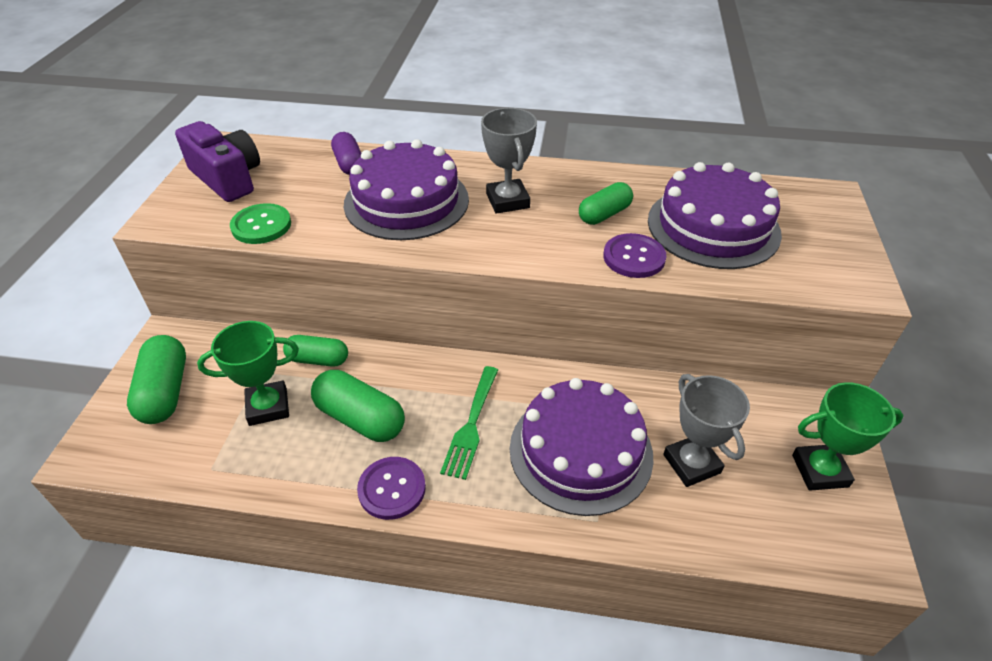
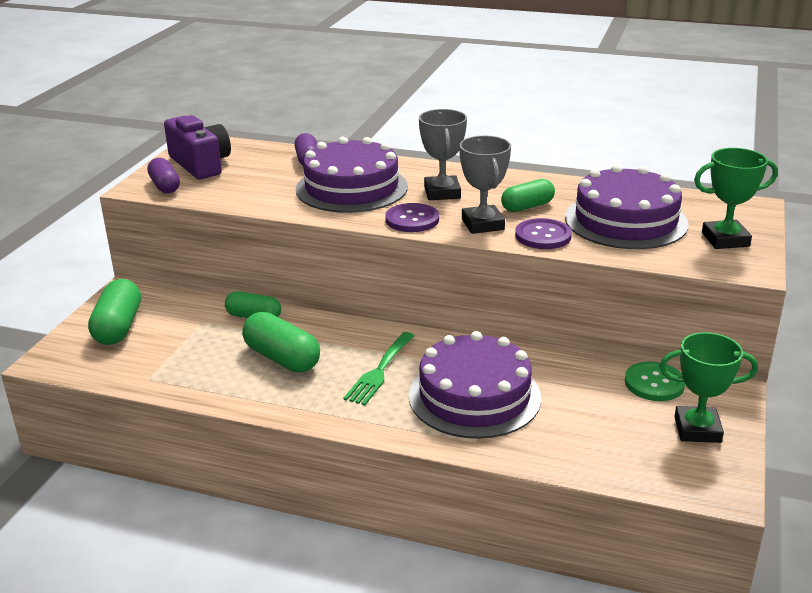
camera: 10 degrees right, 15 degrees down
green trophy [197,321,299,426] -> green trophy moved to [694,148,778,249]
green button [230,203,291,244] -> green button moved to [625,362,685,401]
purple button [357,457,426,520] -> purple button moved to [385,203,439,232]
grey trophy [663,374,750,487] -> grey trophy moved to [459,136,511,234]
none -> purple capsule [147,158,180,194]

